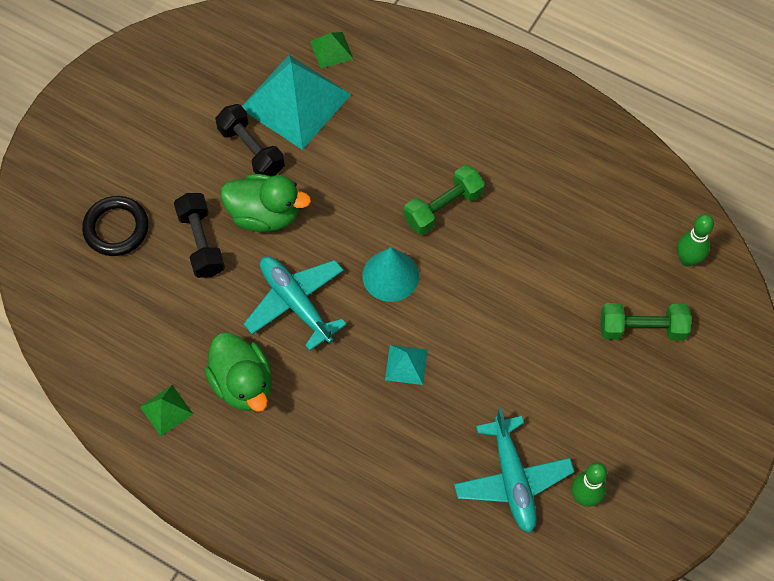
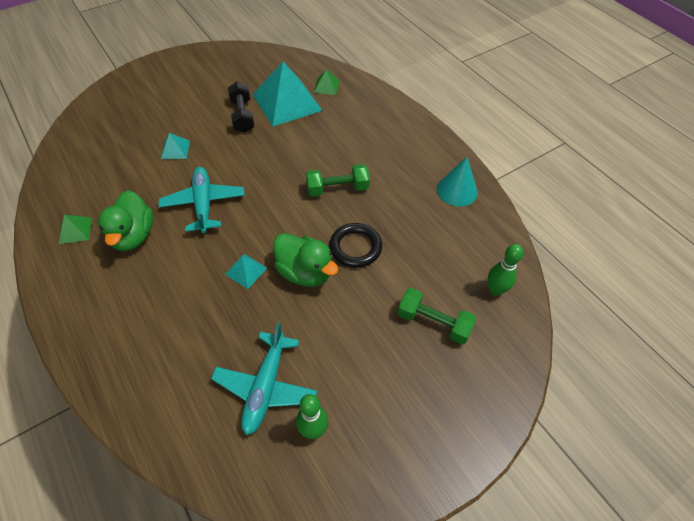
camera: 25 degrees right, 10 degrees down
black ring [82,196,149,256] -> black ring moved to [330,223,382,268]
black dumbbell [174,193,225,278] -> turquoise pyramid [161,133,190,159]
green duck [221,174,311,232] -> green duck moved to [273,233,338,287]
turquoise cone [363,247,419,302] -> turquoise cone moved to [437,157,478,206]

